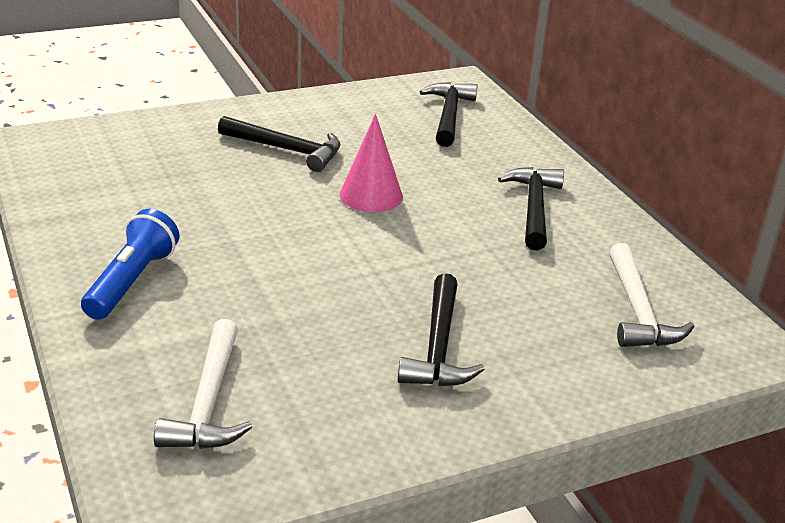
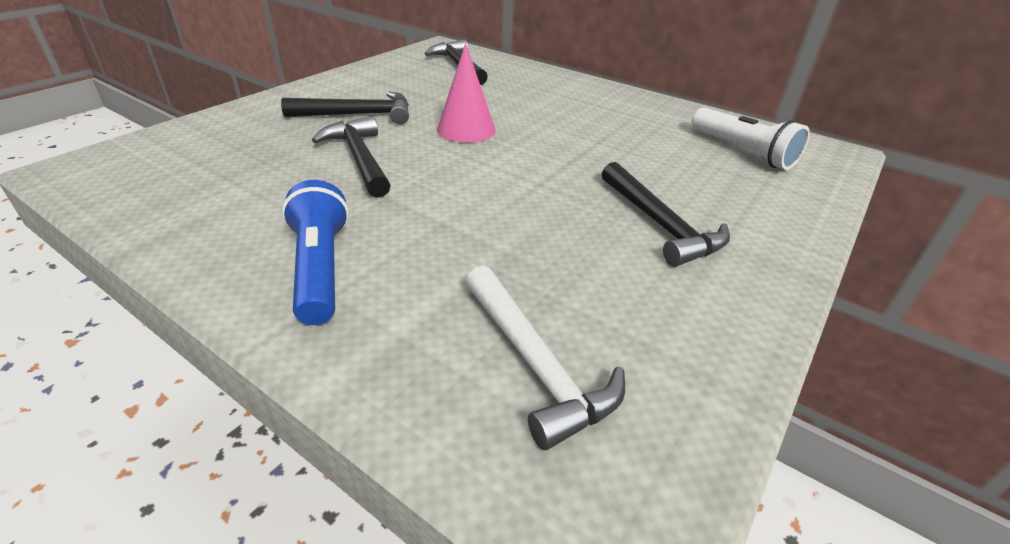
camera: 30 degrees left, 5 degrees up
black hammer [498,167,564,250] -> black hammer moved to [312,116,391,198]
white hammer [609,243,695,347] -> white flashlight [692,108,810,170]

